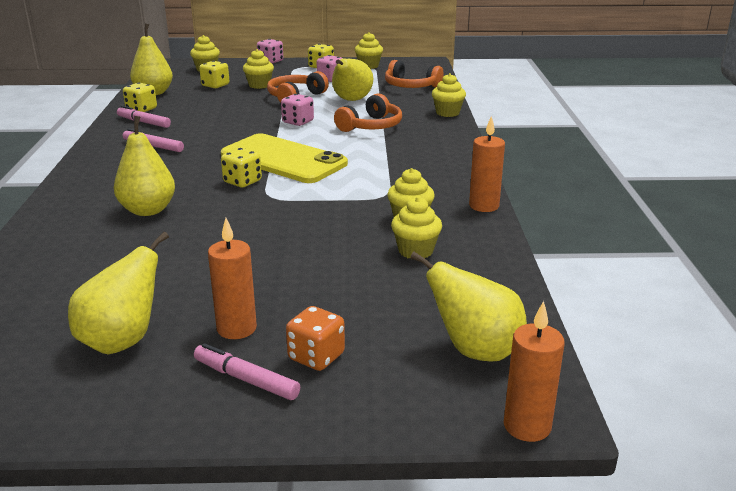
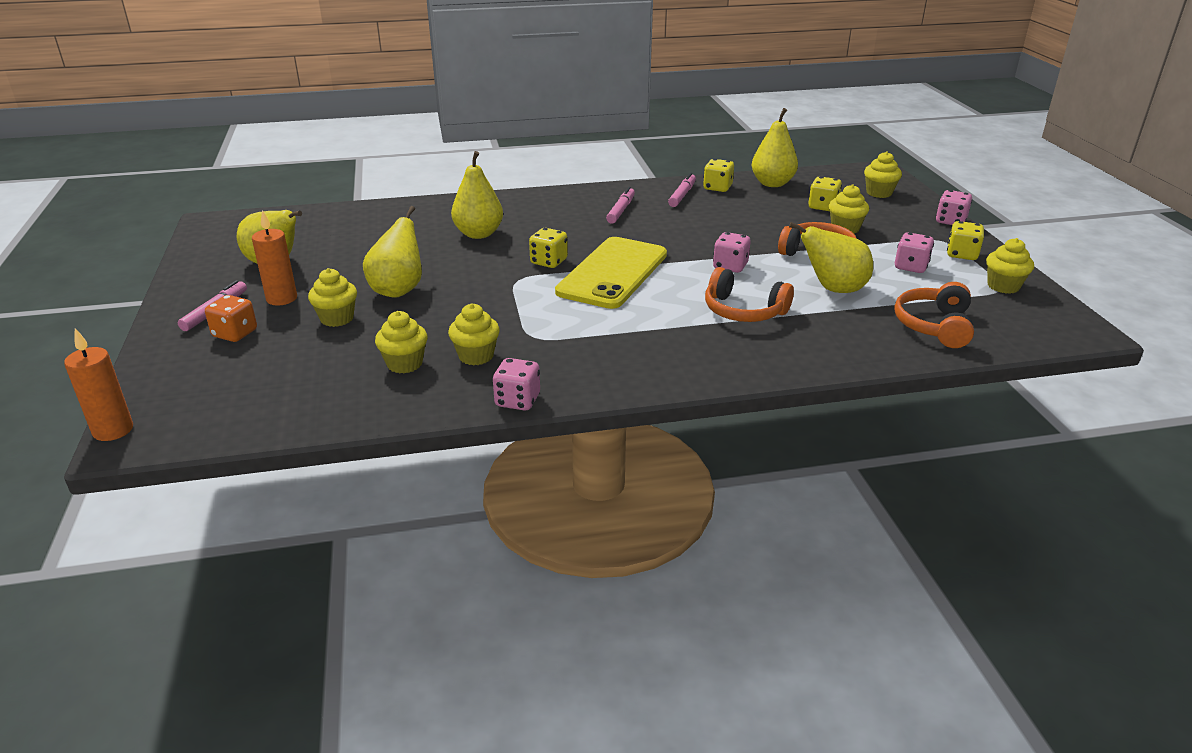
camera: 80 degrees right, 5 degrees up
yellow pear [410,252,527,362] -> yellow pear moved to [363,206,422,297]
yellow cupcake [432,73,466,117] -> yellow cupcake moved to [308,268,357,327]
orange candle [469,116,505,212] -> pink dice [493,358,540,411]

